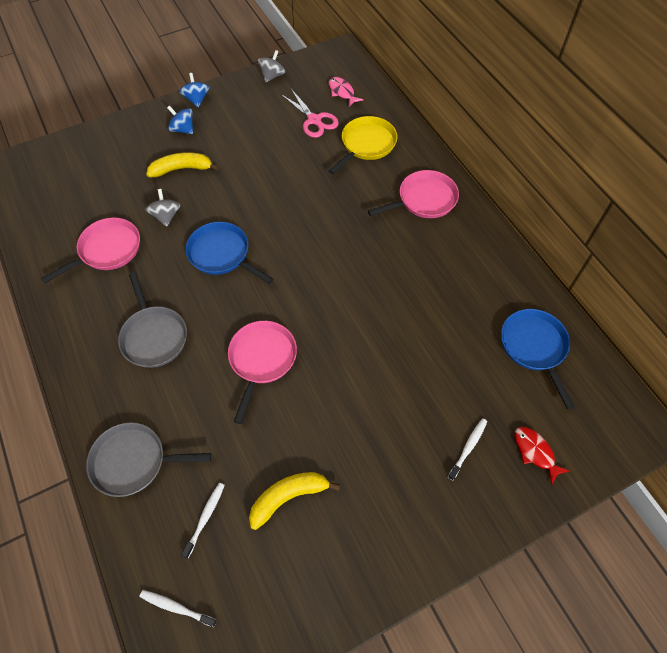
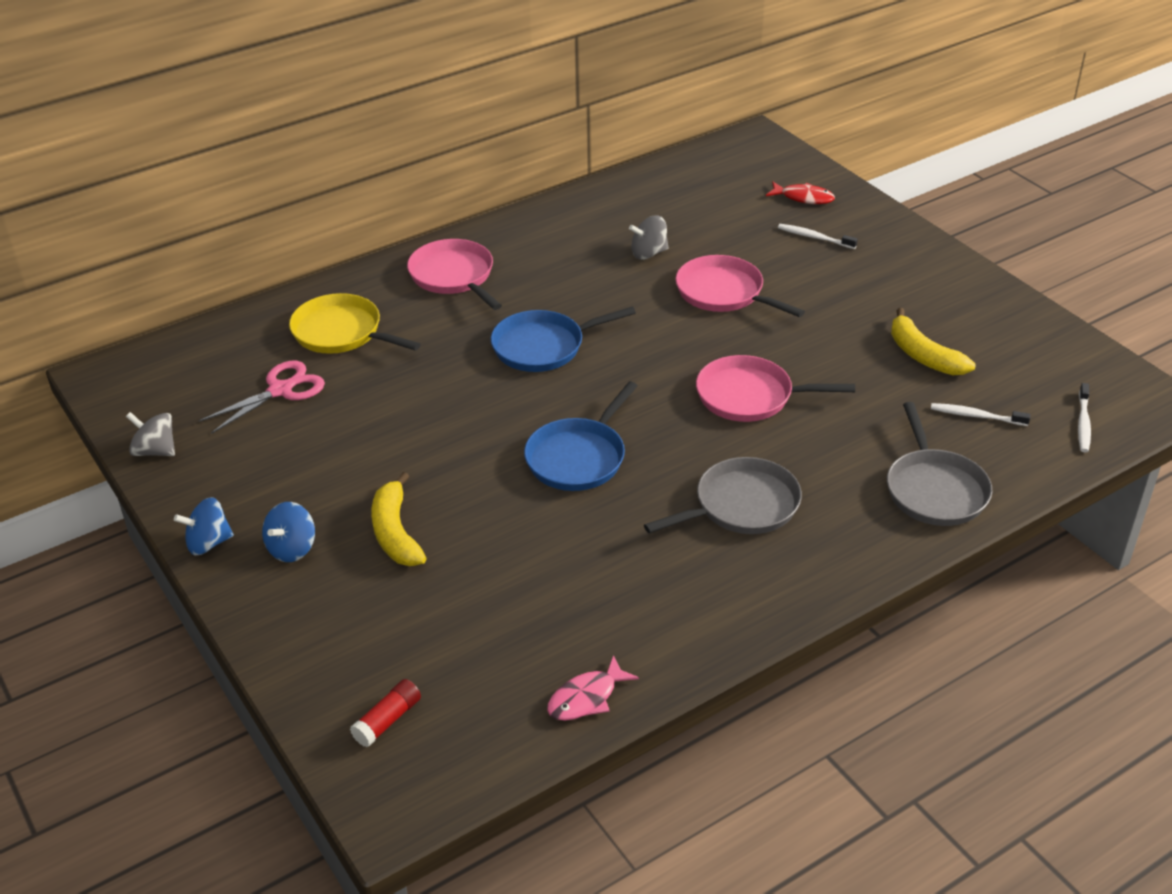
camera: 95 degrees left, 20 degrees down
pink pan [41,217,140,283] -> pink pan moved to [675,255,805,317]
grey spinning top [145,189,180,227] -> grey spinning top moved to [629,215,669,260]
pink fish [329,77,363,107] -> pink fish moved to [547,655,639,721]
blue pan [501,309,575,409] -> blue pan moved to [491,307,636,372]
red fish [515,426,569,486] -> red fish turned 120 degrees counterclockwise [766,181,835,204]
none -> red glue stick [350,679,421,747]

